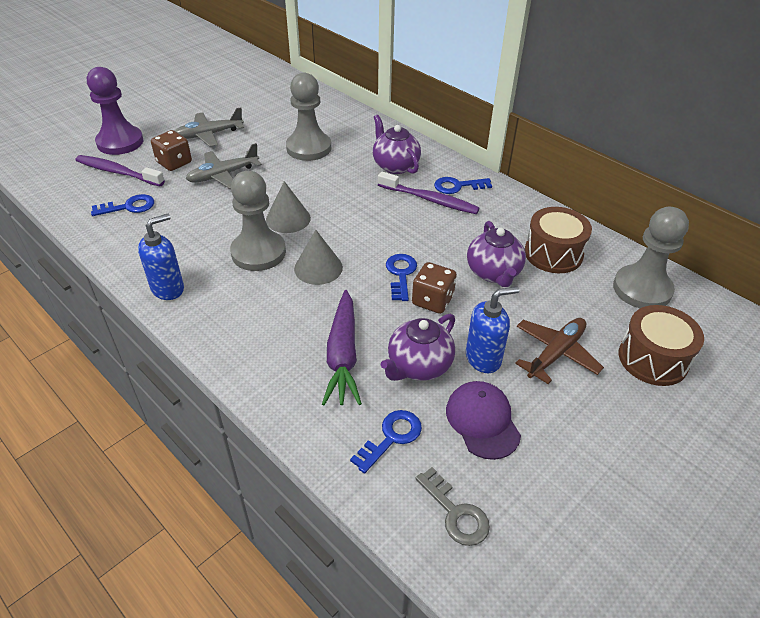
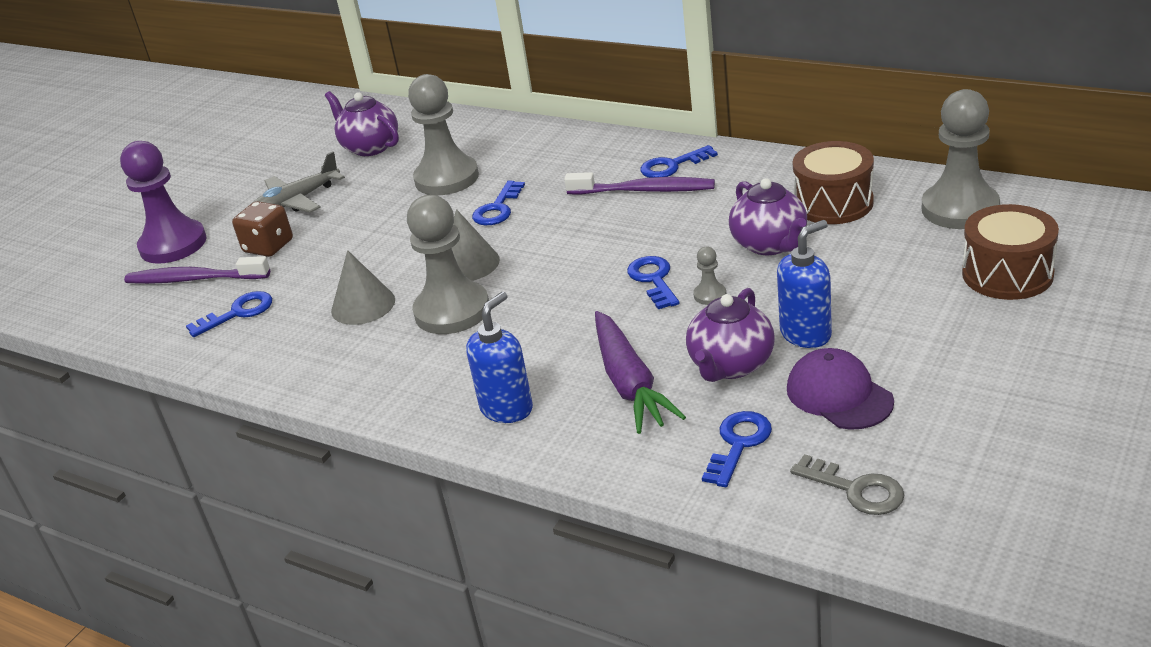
camera: 10 degrees left, 10 degrees down
blue soap dispenser [138,214,184,300] -> blue soap dispenser moved to [466,292,533,423]
grey plane [186,143,262,189] -> none
grey cone [294,230,343,285] -> grey cone moved to [331,250,395,325]
purple teapot [373,115,421,174] -> purple teapot moved to [325,91,399,156]
brown dice [412,262,457,314] -> grey pawn [693,247,726,305]
brown plane [515,318,604,384] -> none
none -> blue key [472,181,525,226]

